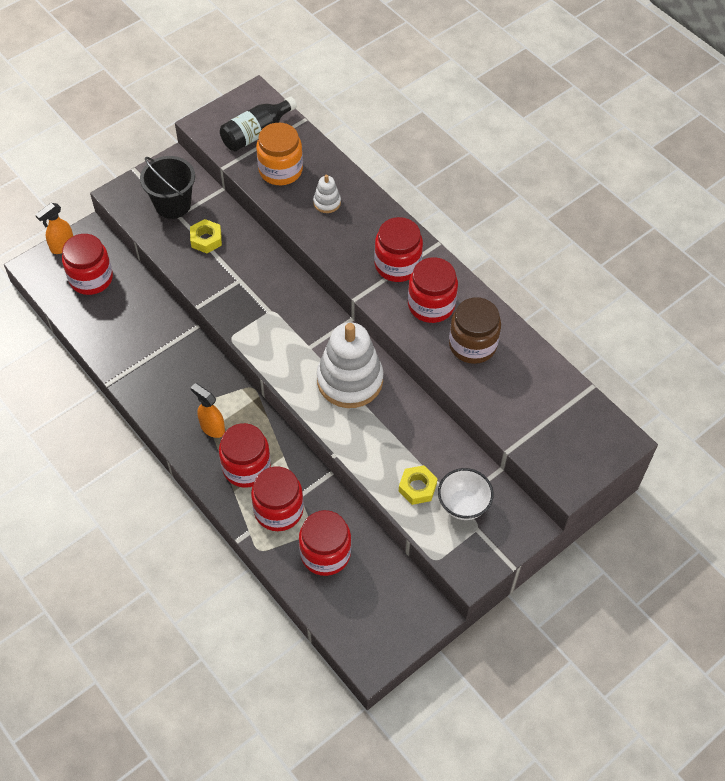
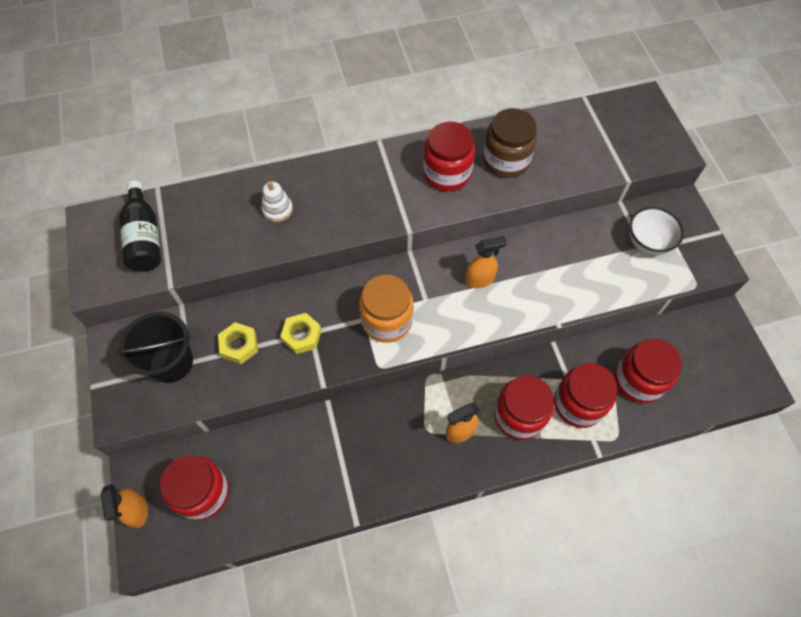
camera: 65 degrees left, 5 degrees up
orange jar [256,123,303,185] -> orange jar moved to [359,275,413,343]
white stacking toy [317,322,383,408] -> orange spray bottle [465,236,507,288]
red jar [374,217,423,282] -> none
yellow nut [399,465,438,505] -> yellow nut moved to [280,313,322,354]

